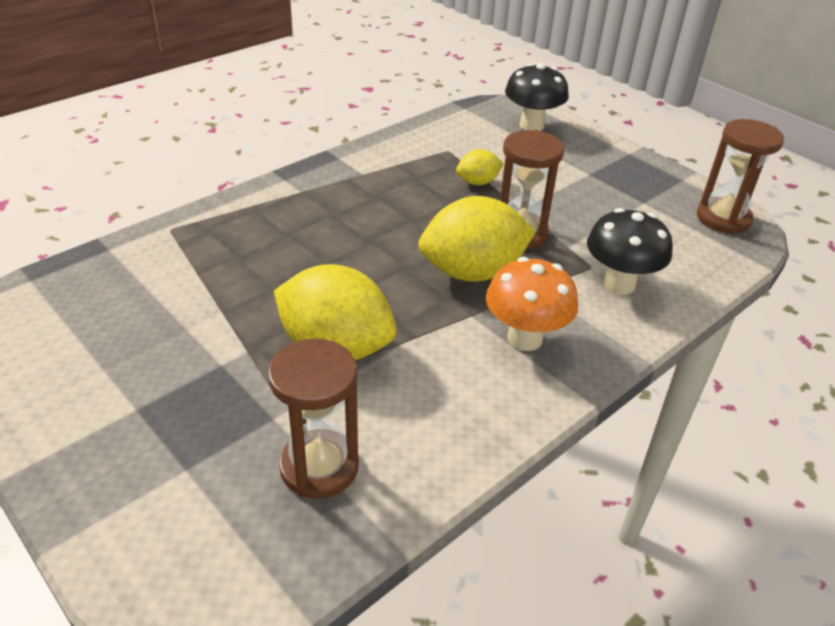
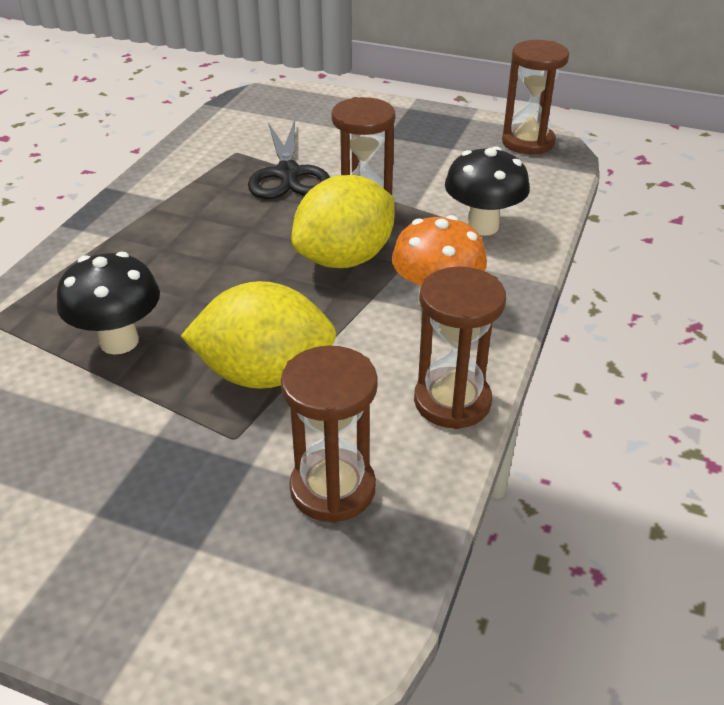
camera: 25 degrees left, 0 degrees up
yellow lemon [456,149,504,185] -> black scissors [248,120,330,199]
black mushroom [505,63,569,131] -> black mushroom moved to [57,252,160,355]
none -> brown hourglass [414,267,506,429]

